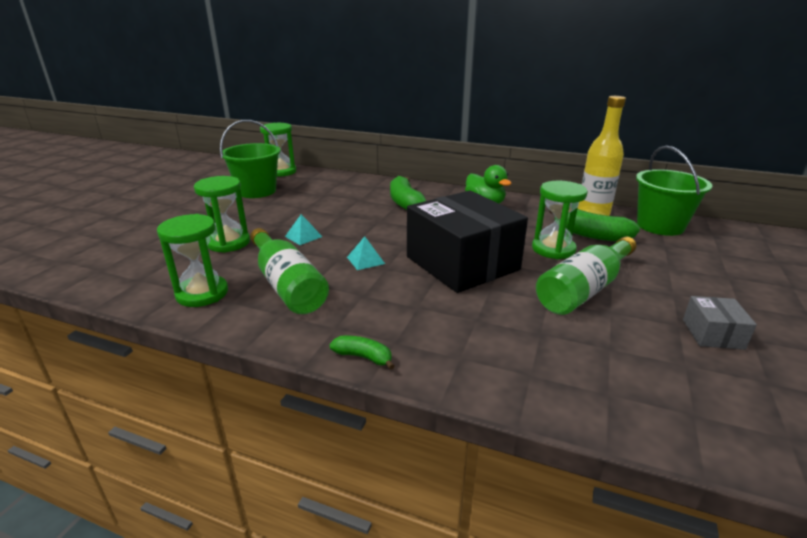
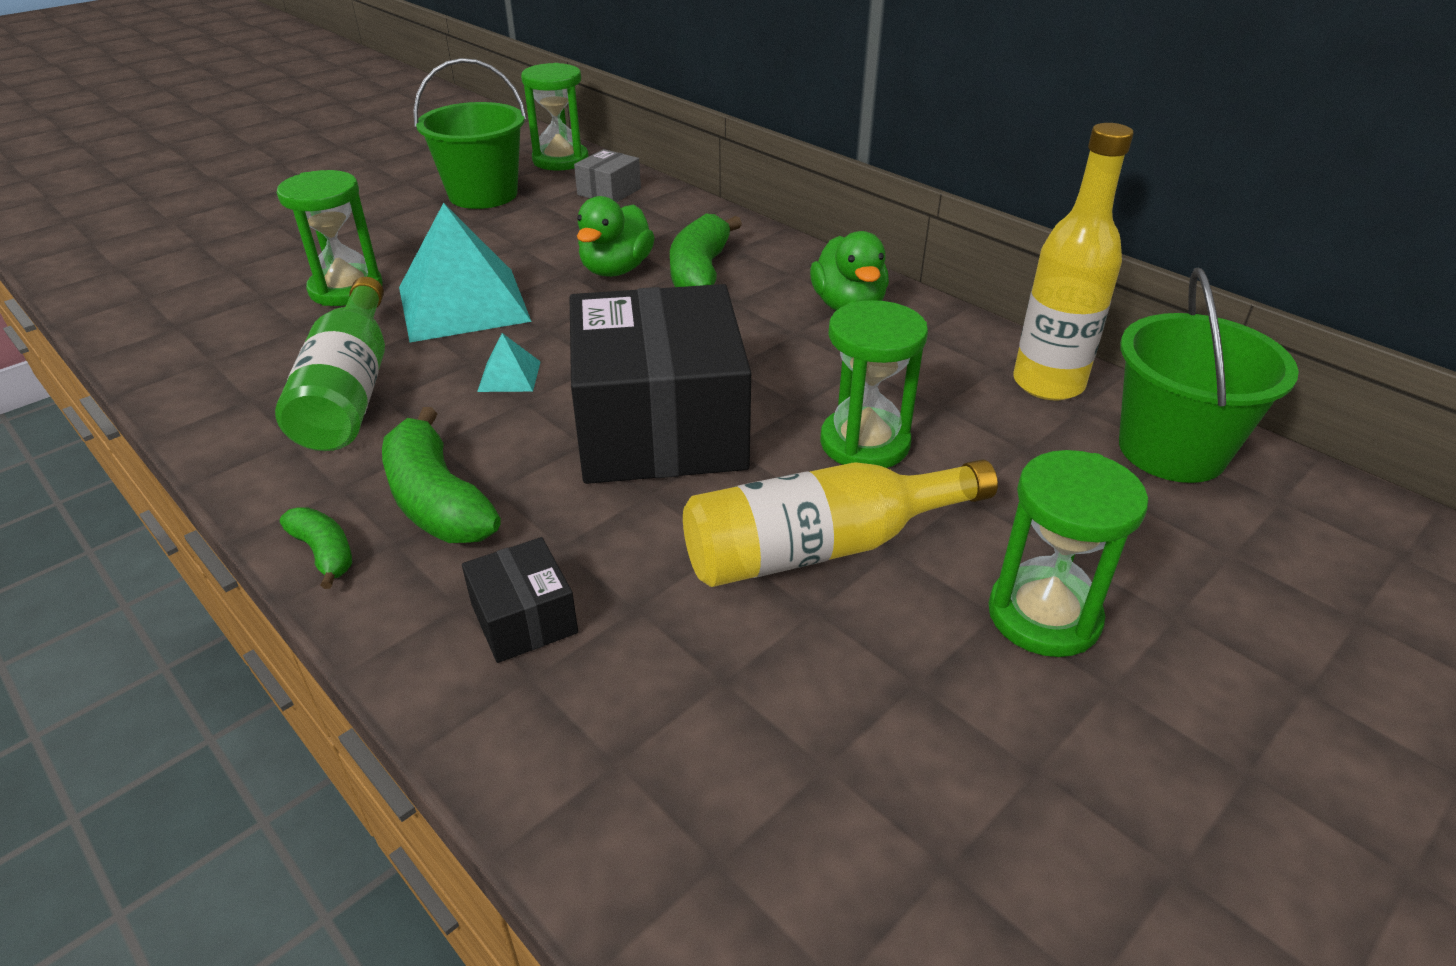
camera: 25 degrees right, 10 degrees up
green hourglass [157,214,228,307] -> green hourglass moved to [989,450,1148,657]
turquoise pyramid [285,214,322,245] -> turquoise pyramid [399,203,532,342], size x2.37
green bottle [536,237,636,315] -> yellow bottle [683,459,998,587]
green banana [549,209,640,242] -> green banana moved to [382,407,501,543]
grey box [683,296,757,350] -> grey box moved to [574,149,641,203]
none -> black box [462,537,578,663]
none -> green duck [577,196,655,277]

